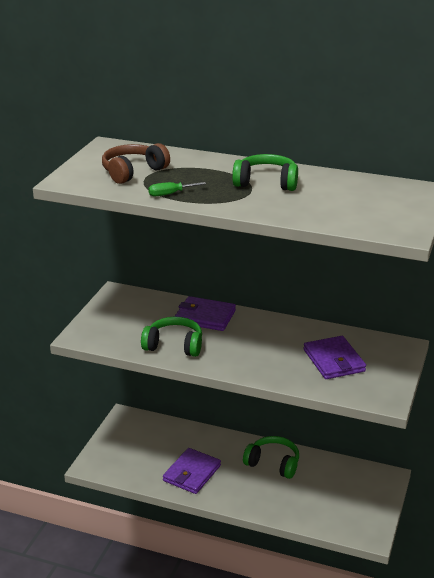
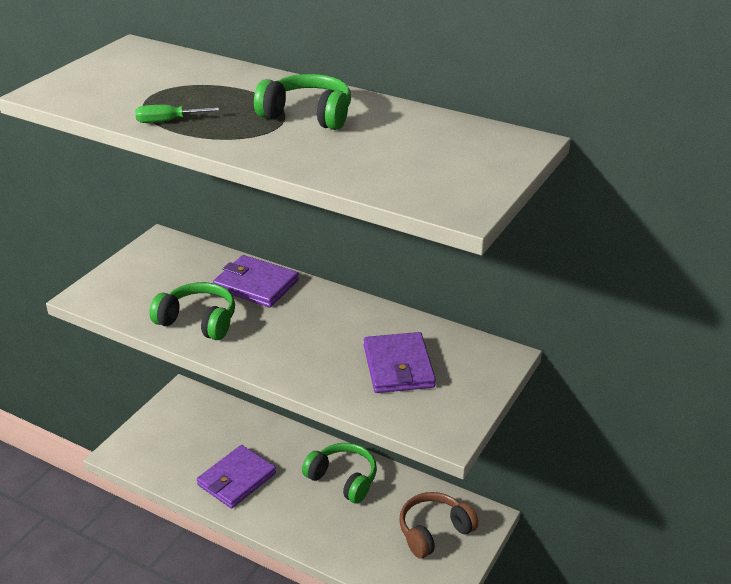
camera: 10 degrees right, 5 degrees up
brown headphones [102,143,170,184] -> brown headphones moved to [399,492,479,559]

